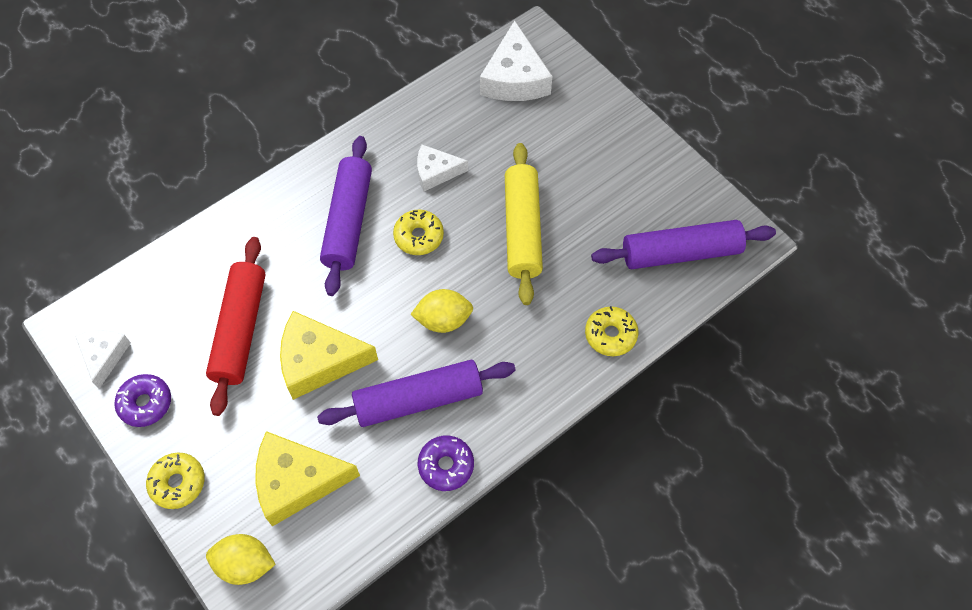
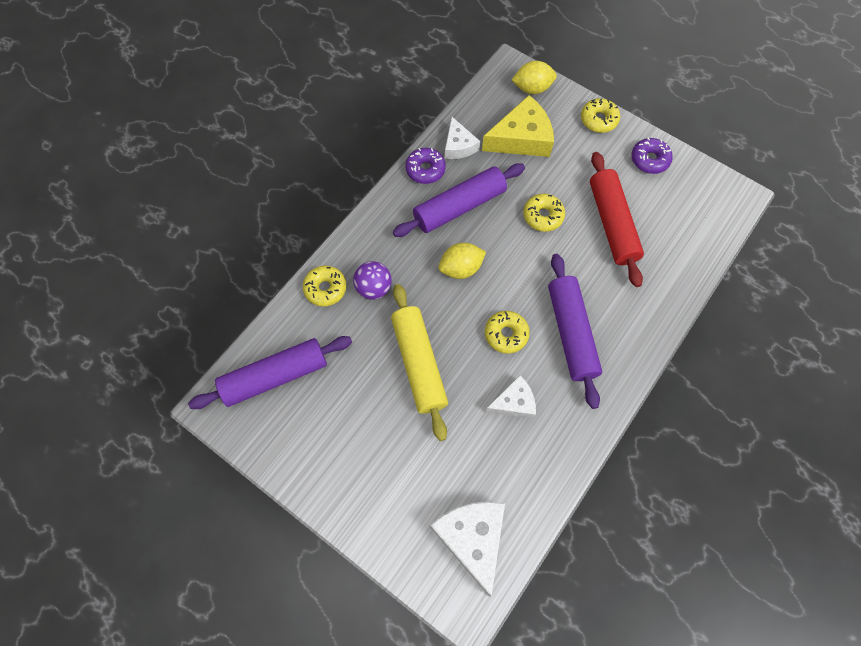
camera: 165 degrees right, 5 degrees up
white cheese [75,330,131,389] -> white cheese moved to [445,117,480,159]
yellow cheese [280,311,378,400] -> yellow donut [523,194,565,232]
none -> purple ball [353,261,392,300]

